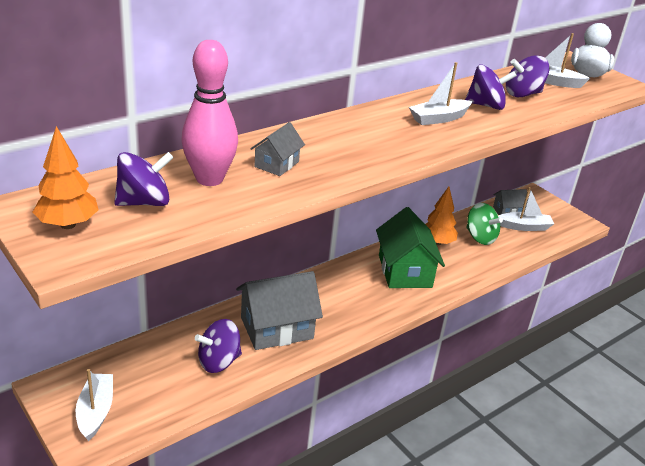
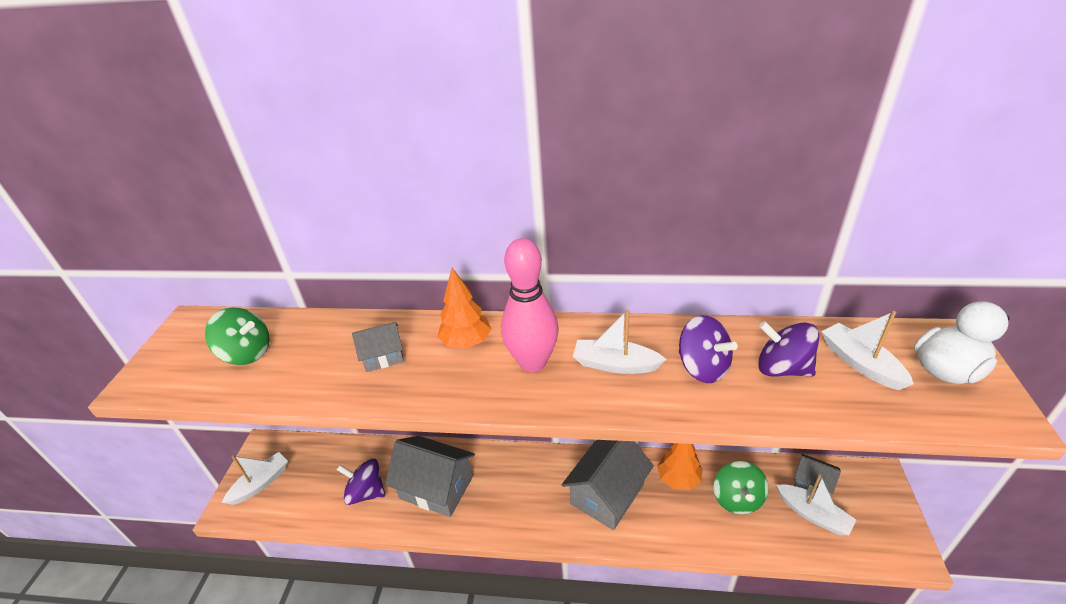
camera: 50 degrees right, 5 degrees up
orange tree [33,126,99,229] -> orange tree moved to [438,268,491,349]
purple spinning top [114,152,174,206] -> green spinning top [205,308,270,365]
pink bowling pin [181,40,238,186] -> pink bowling pin moved to [501,238,559,372]
green house [376,207,445,288] -> grey house [562,440,654,530]

